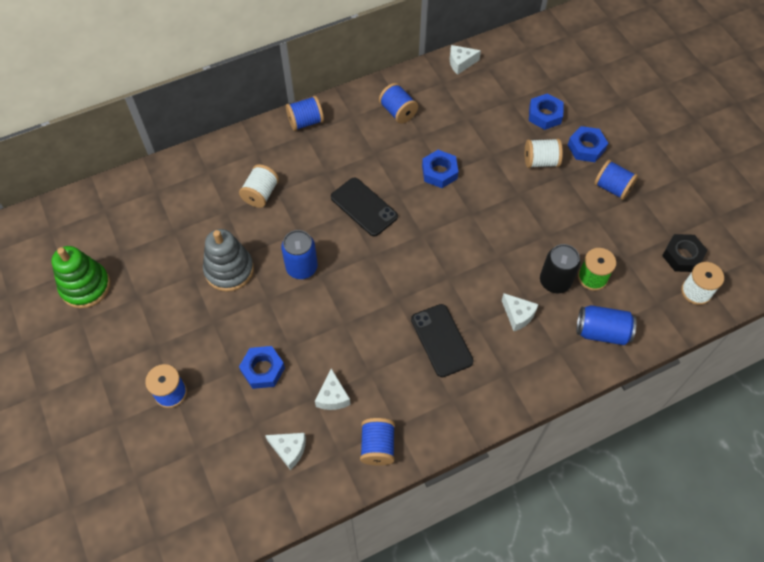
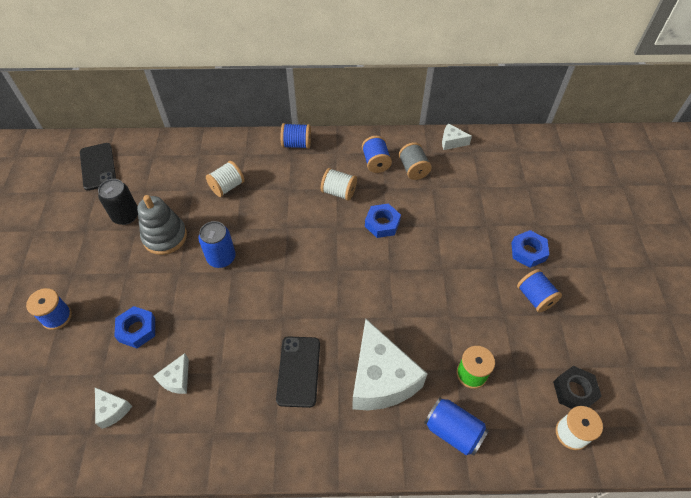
camera: 25 degrees right, 5 degrees down
green stacking toy [51,246,110,309] -> none
black phone [331,178,398,236] -> black phone moved to [80,143,116,191]
blue spool [360,418,395,466] -> none
white cheese [502,293,539,331] -> white cheese [352,319,428,410], size x2.24
white spool [525,138,563,168] -> white spool moved to [321,168,357,201]
blue nut [529,93,563,130] -> none
black can [540,244,581,293] -> black can moved to [98,179,138,225]
none -> grey spool [399,142,432,180]

